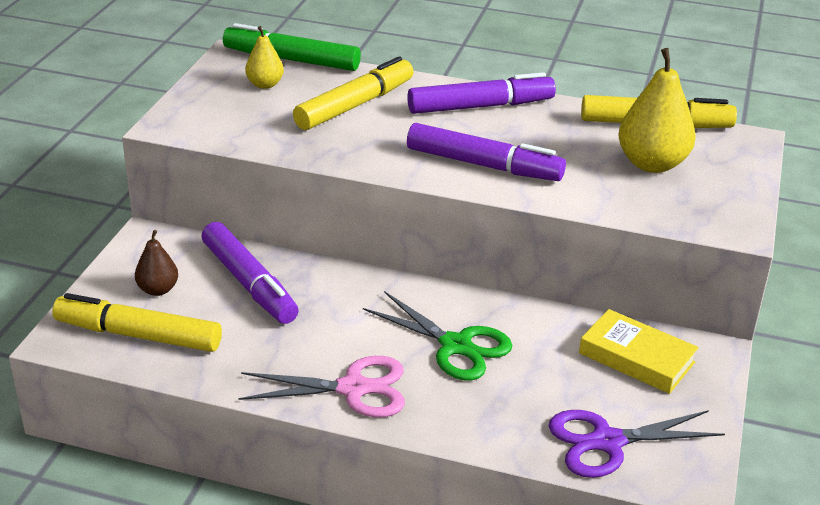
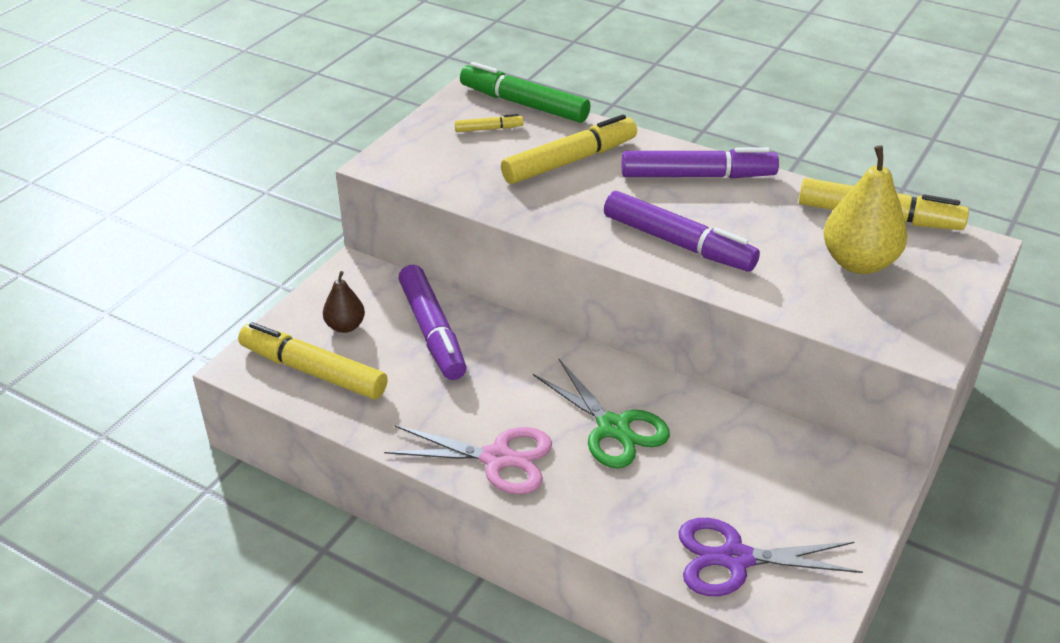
camera: 15 degrees right, 5 degrees up
yellow pear [245,26,284,89] -> yellow marker [455,114,523,132]
yellow book [579,309,699,394] -> none

